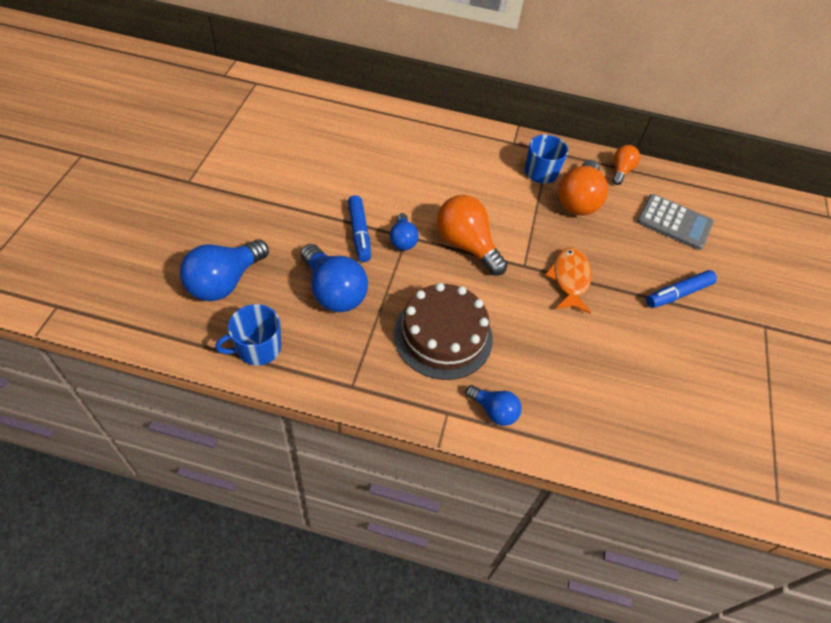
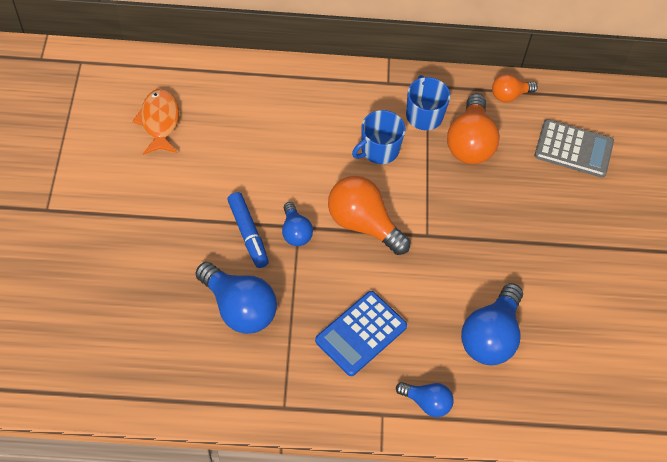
camera: 10 degrees left, 5 degrees up
blue light bulb [180,239,269,301] -> blue light bulb moved to [461,283,523,365]
blue mug [215,304,281,366] -> blue mug moved to [352,110,406,164]
brown cake [394,283,493,380] -> blue calculator [315,291,407,376]
orange fish [545,248,592,314] -> orange fish moved to [132,89,179,155]
orange light bulb [612,145,640,185] -> orange light bulb turned 120 degrees counterclockwise [492,74,538,102]
blue marker [646,270,717,308] -> none

